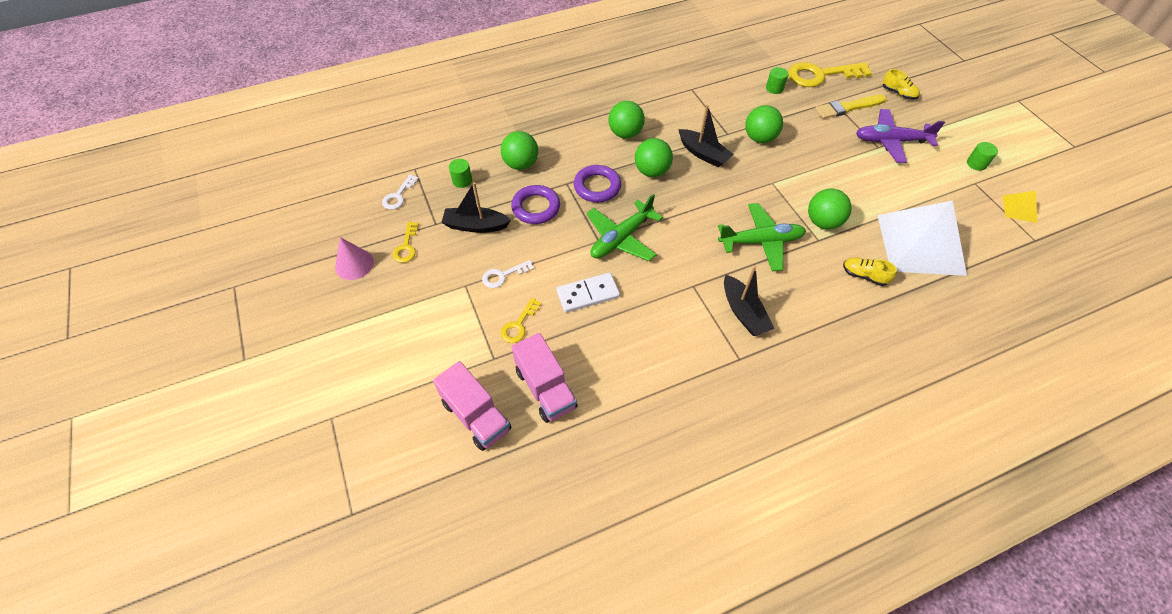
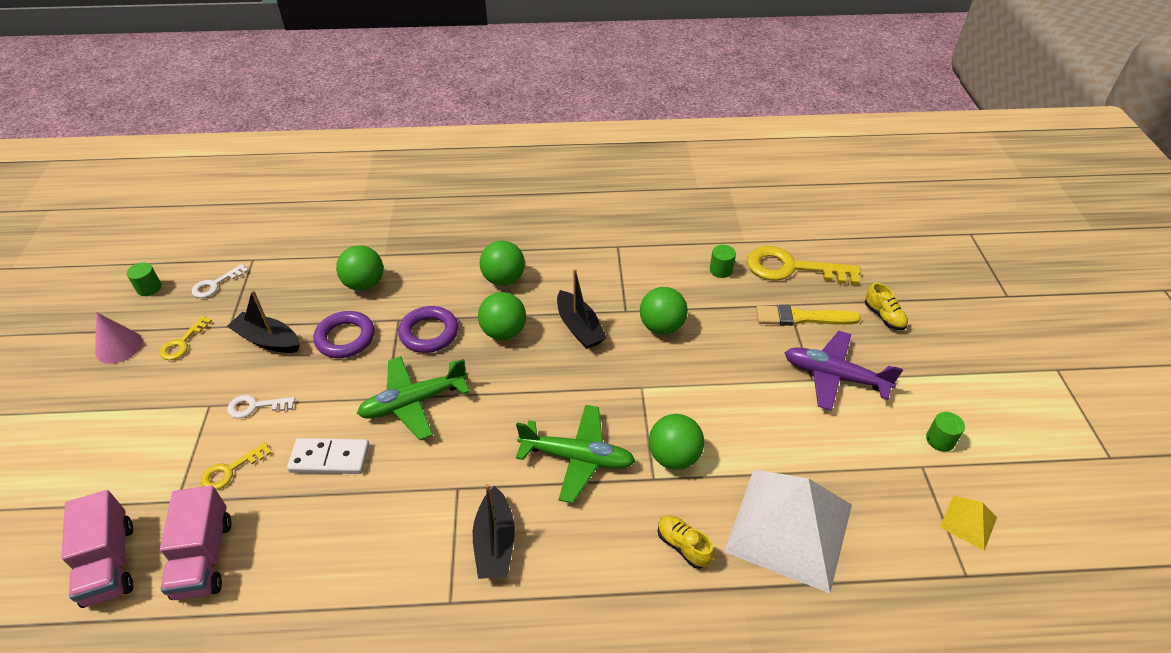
camera: 20 degrees right, 10 degrees down
green cylinder [449,159,472,188] -> green cylinder moved to [127,262,162,296]

